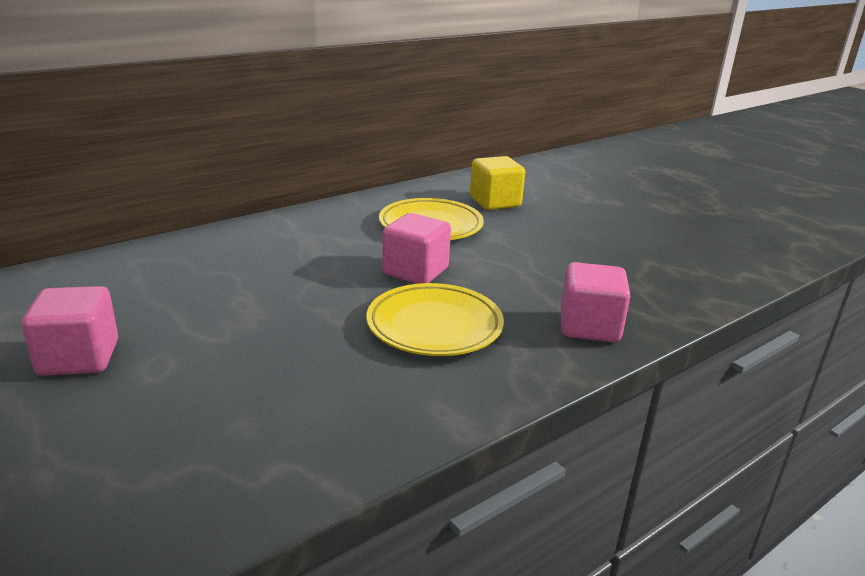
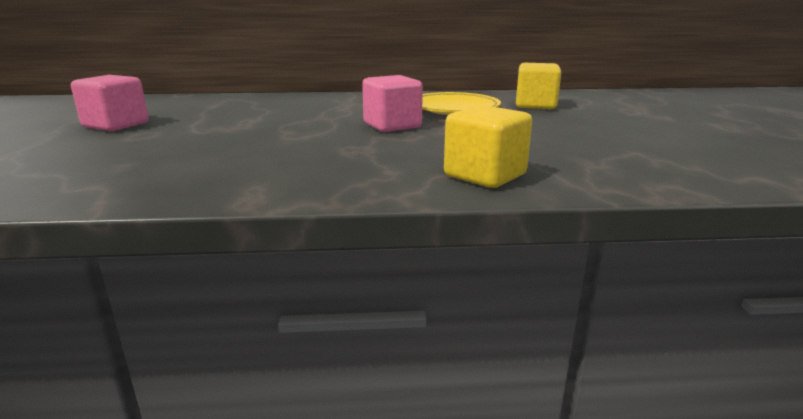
camera: 35 degrees right, 5 degrees down
yellow plate [366,283,504,356] -> none
pink cube [561,262,630,342] -> yellow cube [444,105,532,188]

